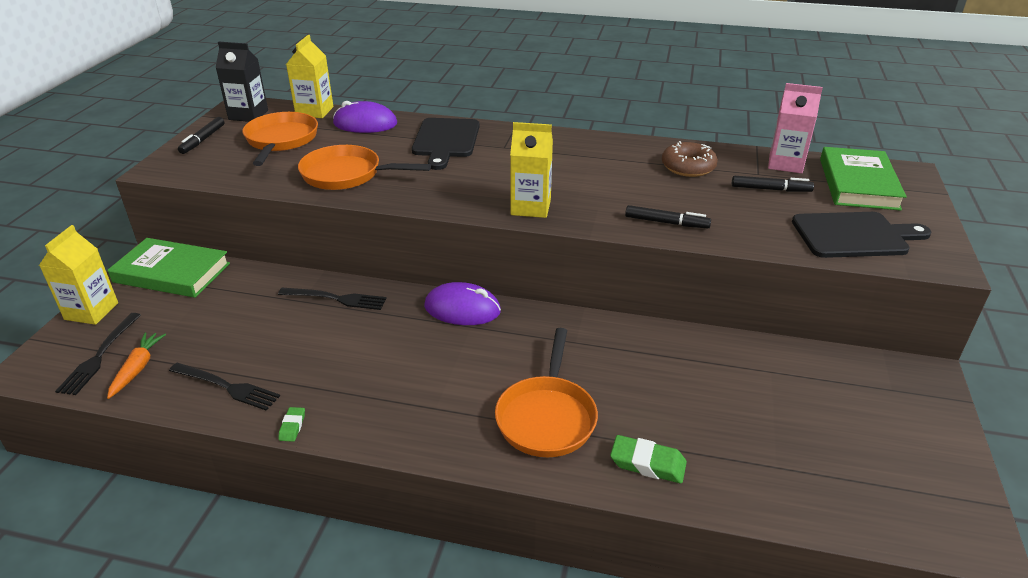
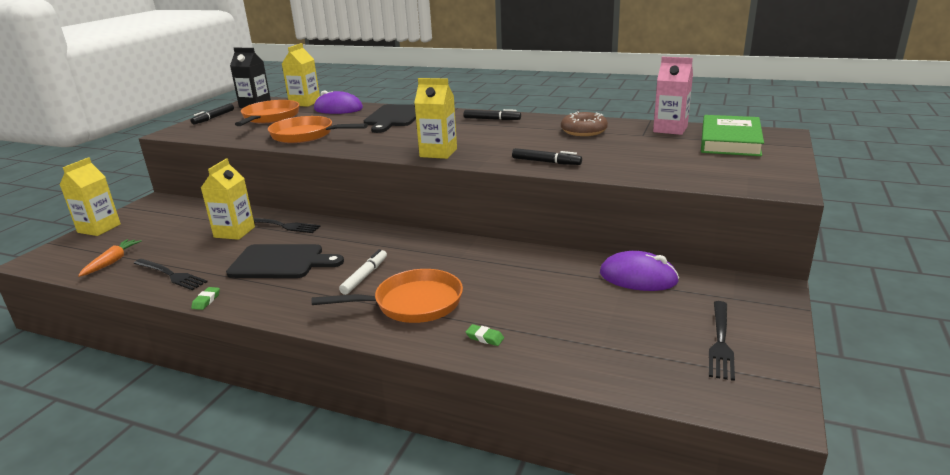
camera: 10 degrees right, 10 degrees down
black fork [55,313,141,395] -> black fork moved to [709,301,735,381]
green book [108,238,230,298] -> none
purple mouse [424,282,501,325] -> purple mouse moved to [600,251,679,291]
orange pan [495,328,598,457] -> orange pan turned 120 degrees counterclockwise [312,269,463,323]
green eraser [610,435,687,483] -> green eraser [466,324,504,346], size x0.56
black marker [732,176,814,192] -> black marker moved to [463,109,521,120]
black cutting board [792,212,931,258] -> black cutting board moved to [226,244,344,278]
none -> yellow carton [201,158,255,240]
none -> white marker [339,249,387,295]

